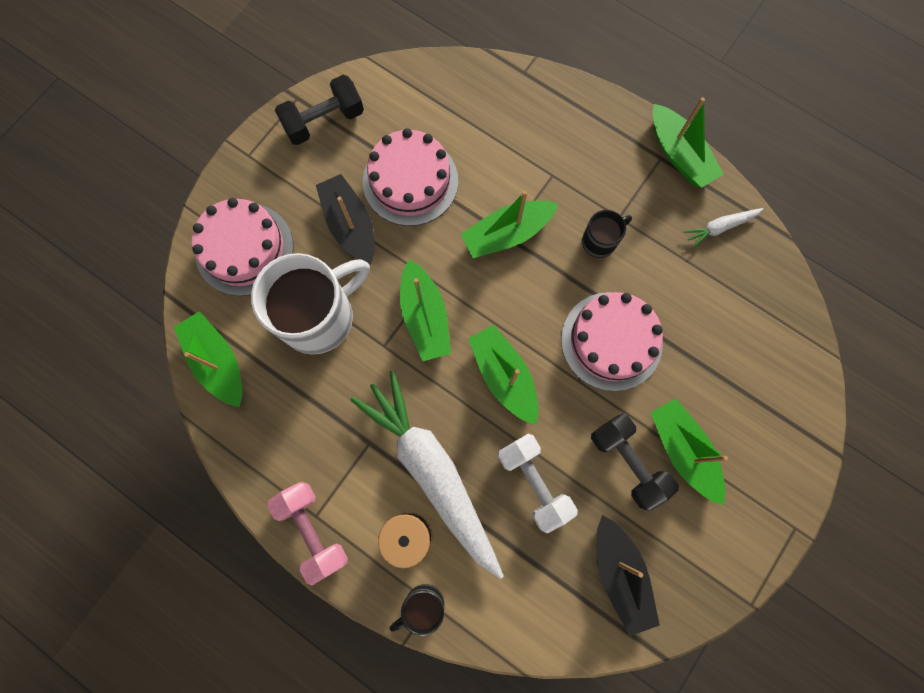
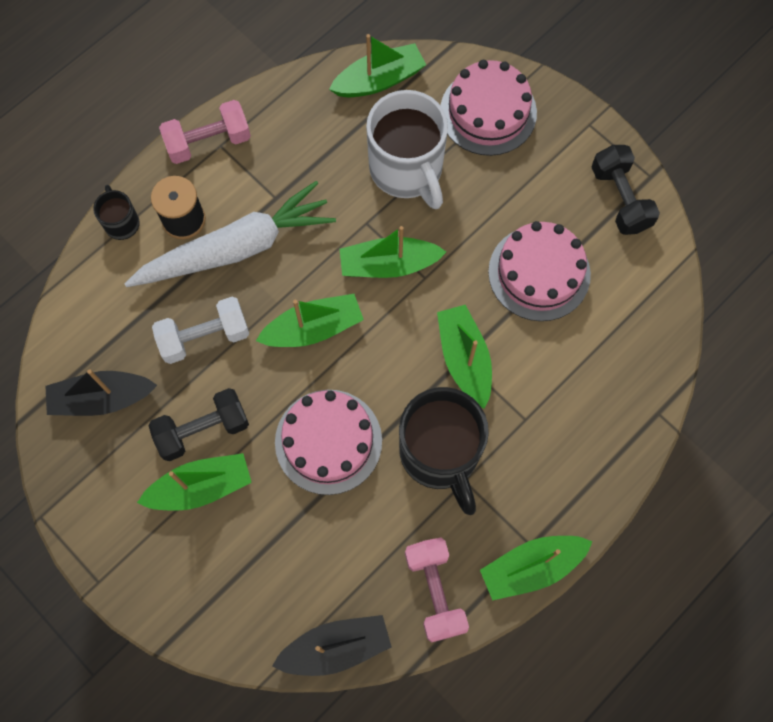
camera: 100 degrees right, 5 degrees down
black boat [316,174,375,266] -> black boat moved to [272,615,392,676]
black mug [582,210,632,258] -> black mug [399,387,489,515], size x2.10
white carrot [684,208,763,248] -> pink dumbbell [405,538,469,643]

